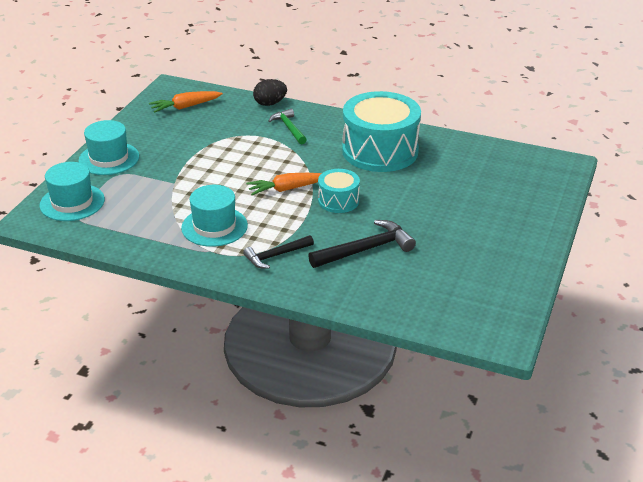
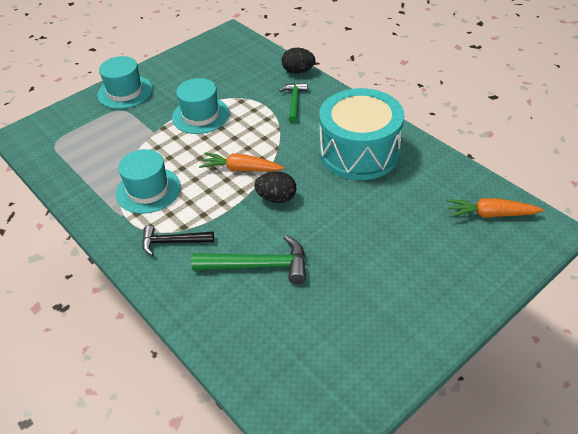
camera: 30 degrees right, 10 degrees up
turquoise hat [39,162,105,221] -> turquoise hat moved to [172,78,230,134]
orange carrot [149,91,223,113] -> orange carrot moved to [447,198,544,218]
black hammer [308,220,416,268] -> green hammer [191,235,306,284]
turquoise drum [318,169,360,213] -> black egg [254,172,296,203]

